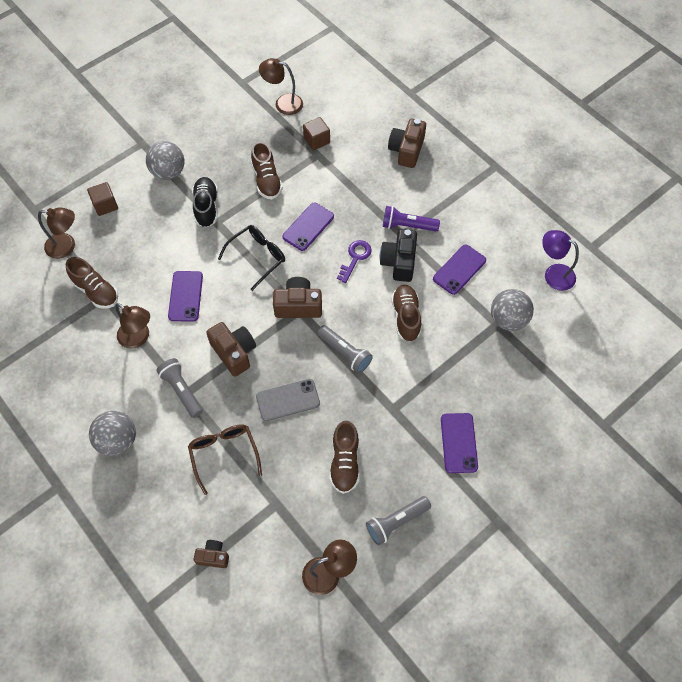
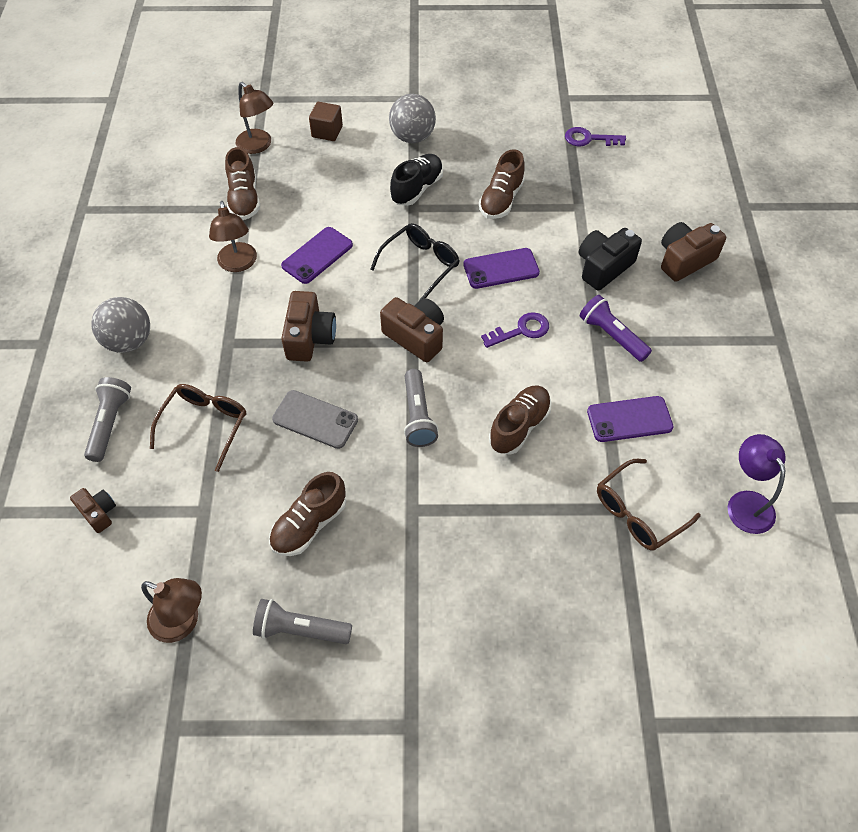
camera: 40 degrees right, 5 degrees down
grey flashlight [156,358,203,418] -> grey flashlight moved to [84,377,131,462]
black glasses [218,225,285,291] -> black glasses turned 45 degrees counterclockwise [370,223,459,302]
brown lamp [259,58,303,115] -> purple key [565,127,626,146]
brown cube [303,117,330,150] -> none
black camera [380,229,417,282] -> black camera moved to [579,228,642,291]
purple phone [441,413,478,473] -> none
grey ball [491,289,534,331] -> brown glasses [597,459,701,551]

